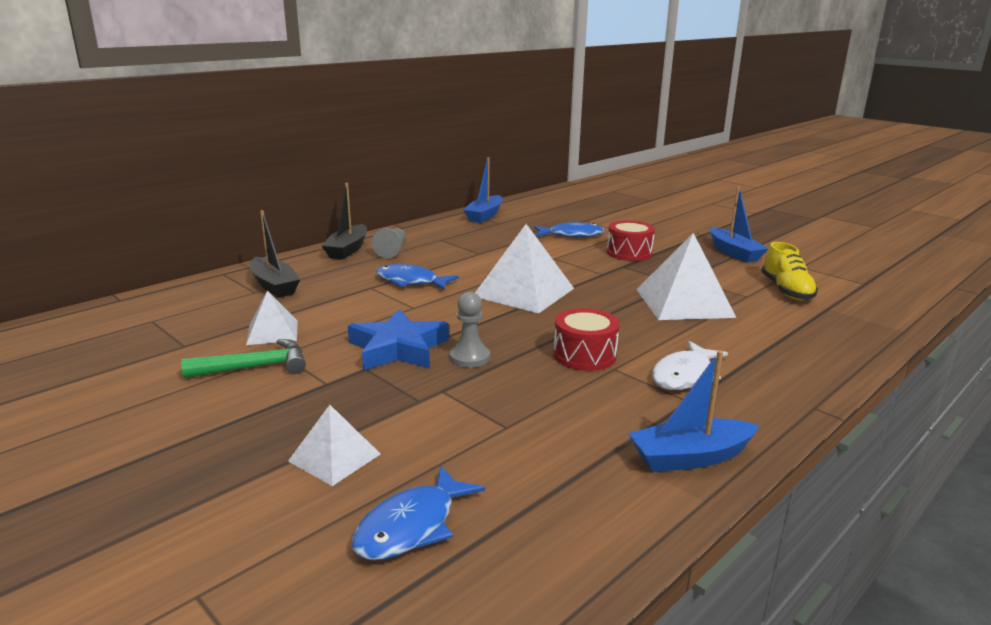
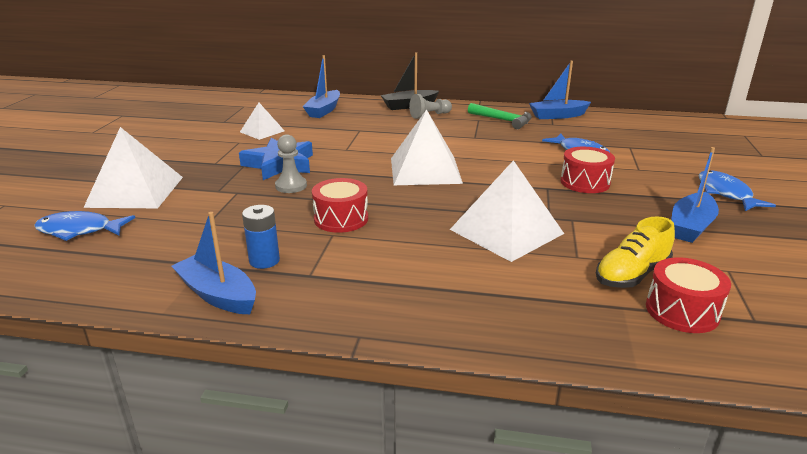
camera: 55 degrees right, 5 degrees up
green hammer [181,339,306,378] -> green hammer moved to [468,103,532,129]
black boat [250,210,300,298] -> blue boat [303,55,340,118]
white pyramid [288,405,381,486] -> white pyramid [83,127,183,208], size x1.80
blue fish [376,264,459,290] -> blue fish moved to [698,170,776,211]
white fish [652,341,728,390] -> none
none -> blue battery [242,205,280,269]
none -> red drum [646,257,731,333]

